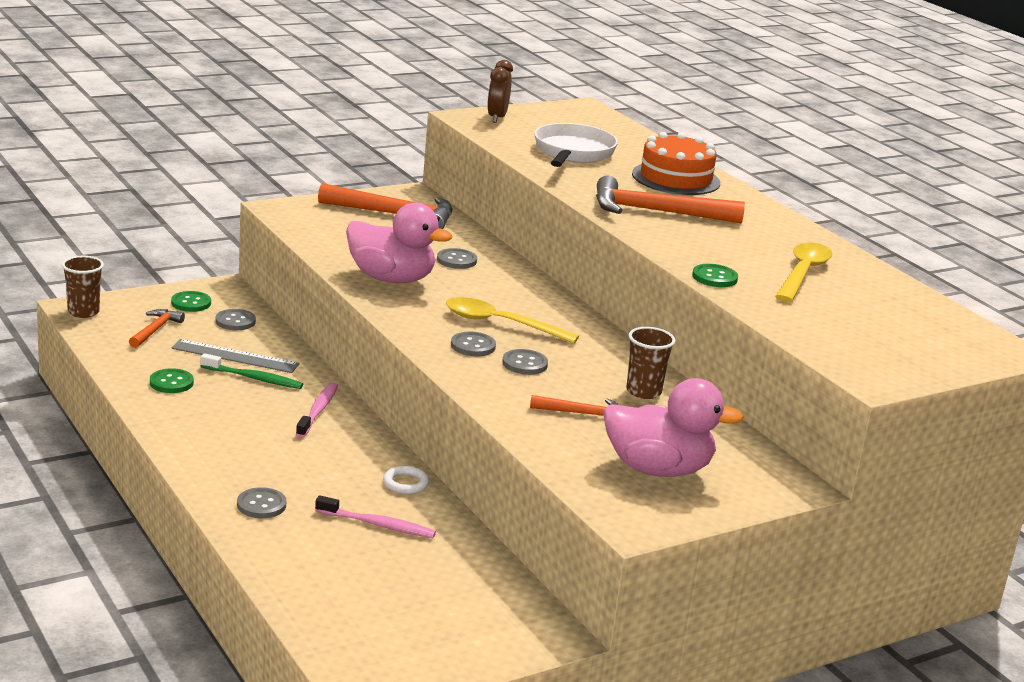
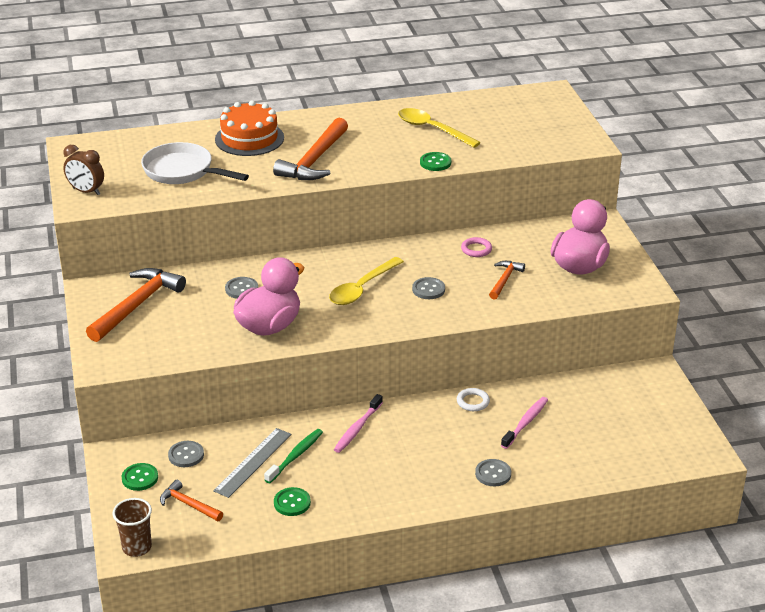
camera: 70 degrees left, 10 degrees up
pink toothbrush [296,382,338,438] -> pink toothbrush turned 90 degrees counterclockwise [334,394,383,453]
grey button [451,331,496,356] -> none
brown cup [626,327,675,399] -> pink ring [461,237,492,257]

